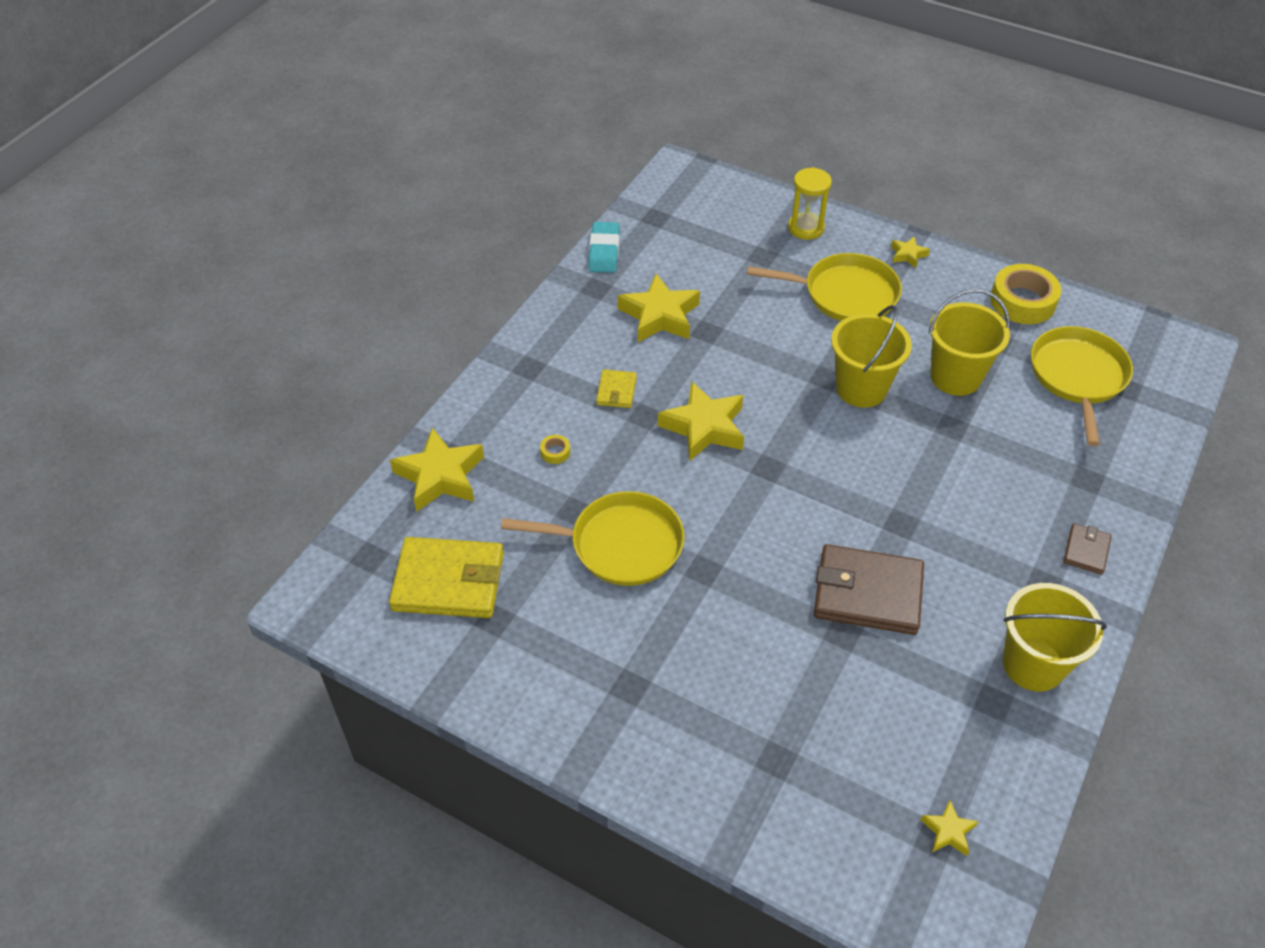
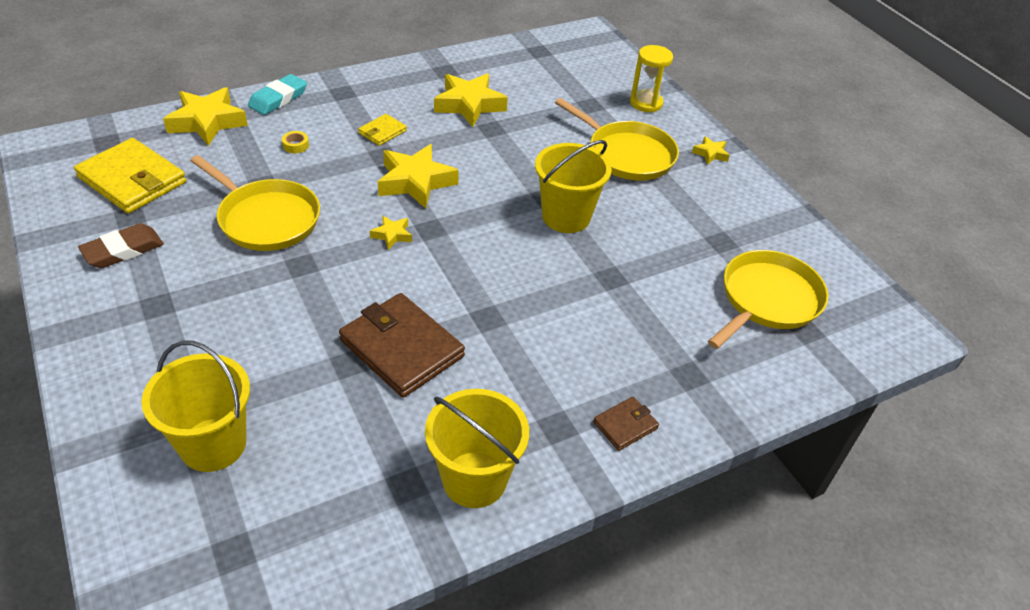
camera: 30 degrees right, 5 degrees down
turquoise eraser [588,222,620,273] -> turquoise eraser moved to [248,74,307,115]
yellow star [921,800,979,856] -> yellow star moved to [370,215,412,250]
yellow bucket [929,289,1010,396] -> yellow bucket moved to [141,341,250,472]
yellow tape [990,264,1062,324] -> none
none -> brown eraser [78,223,164,268]

